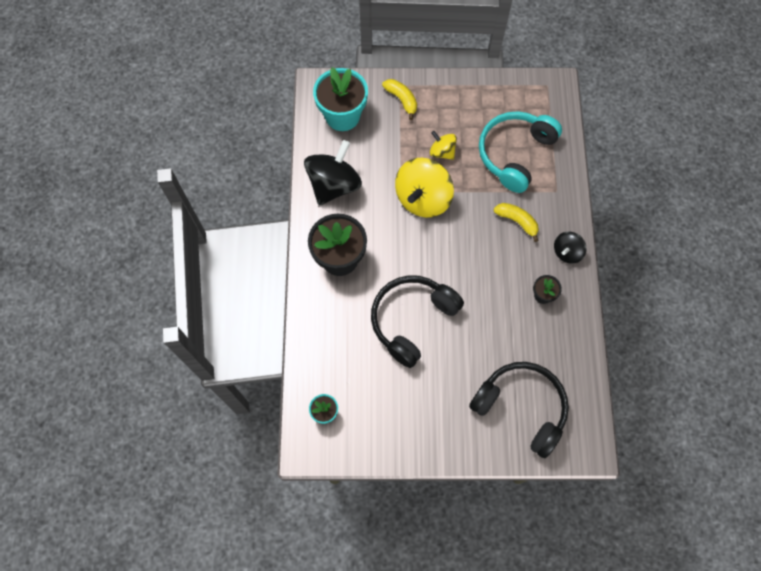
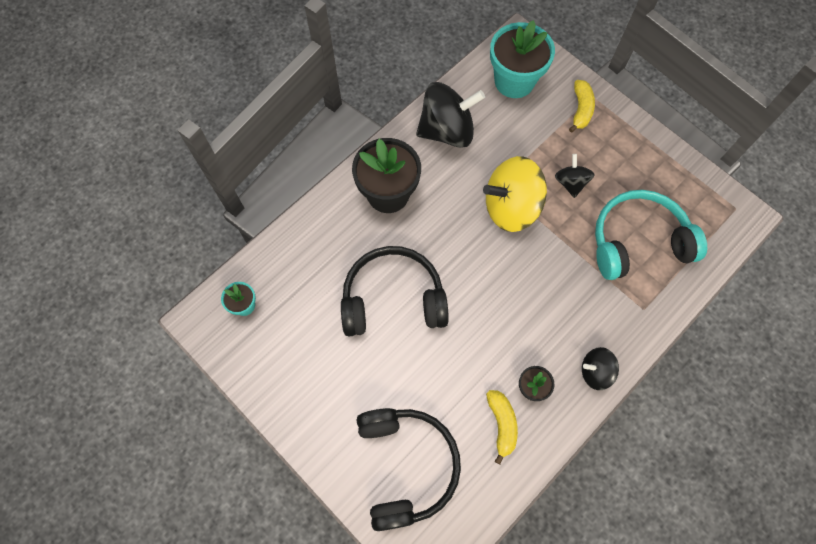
camera: 45 degrees right, 0 degrees up
yellow spinning top [430,131,457,160] -> black spinning top [555,154,595,198]
yellow banana [494,203,539,242] -> yellow banana moved to [486,390,518,464]

